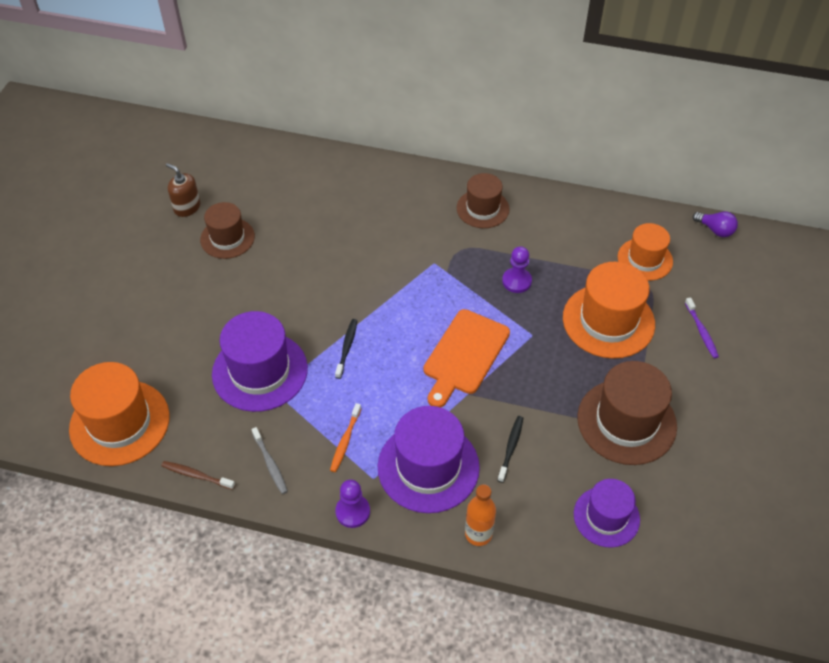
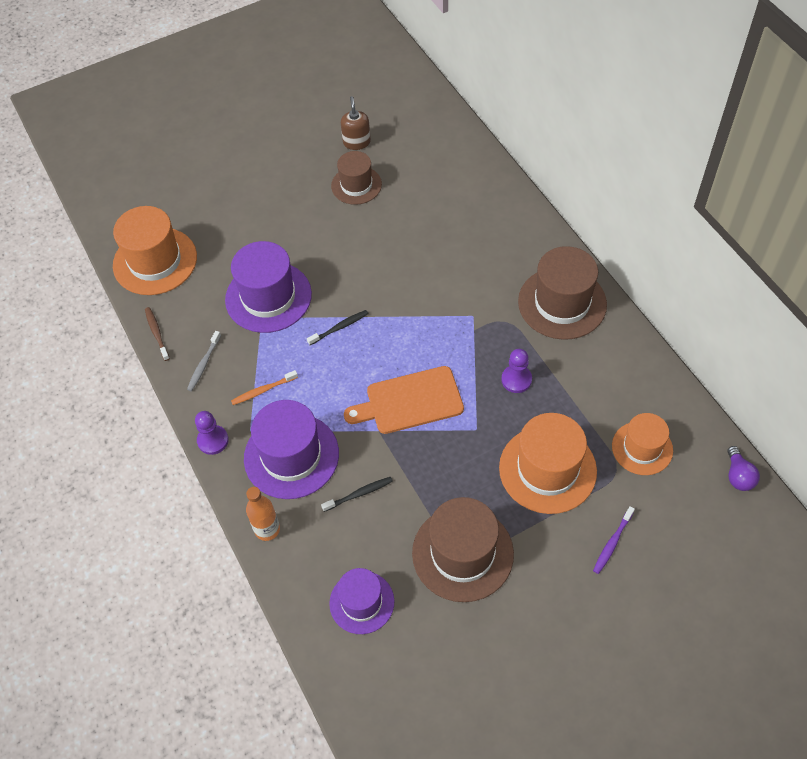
camera: 50 degrees right, 5 degrees up
brown hat [457,173,510,228] -> brown hat [518,246,607,340], size x1.59

